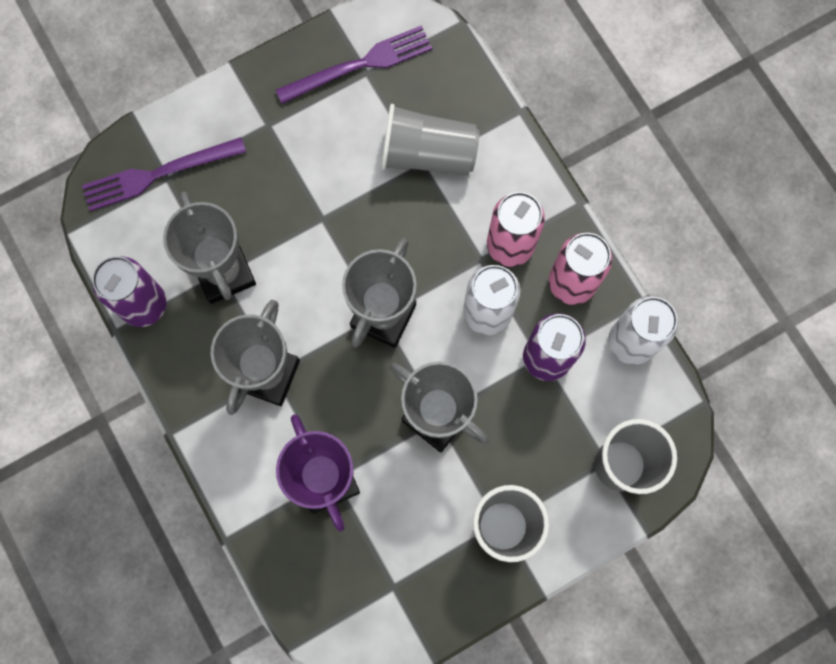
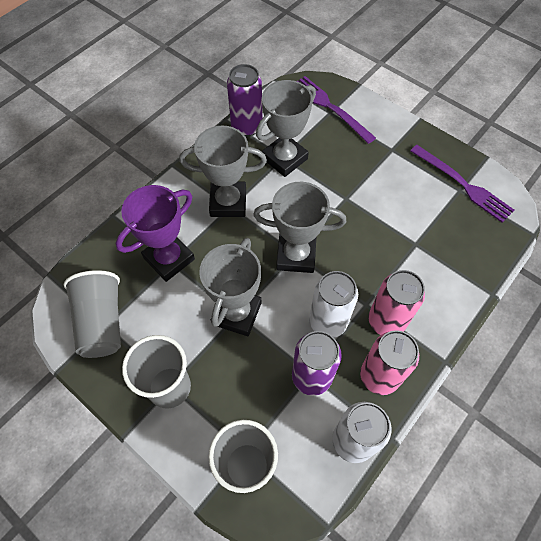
camera: 70 degrees right, 15 degrees down
grey cup [381,104,480,175] -> grey cup moved to [63,270,121,358]

